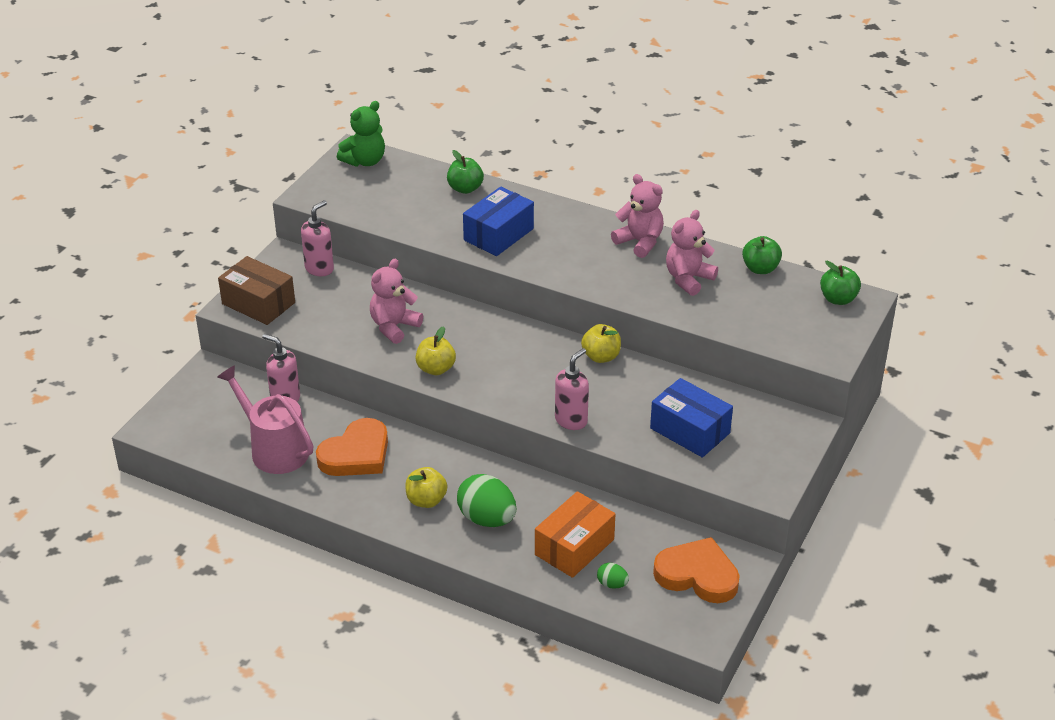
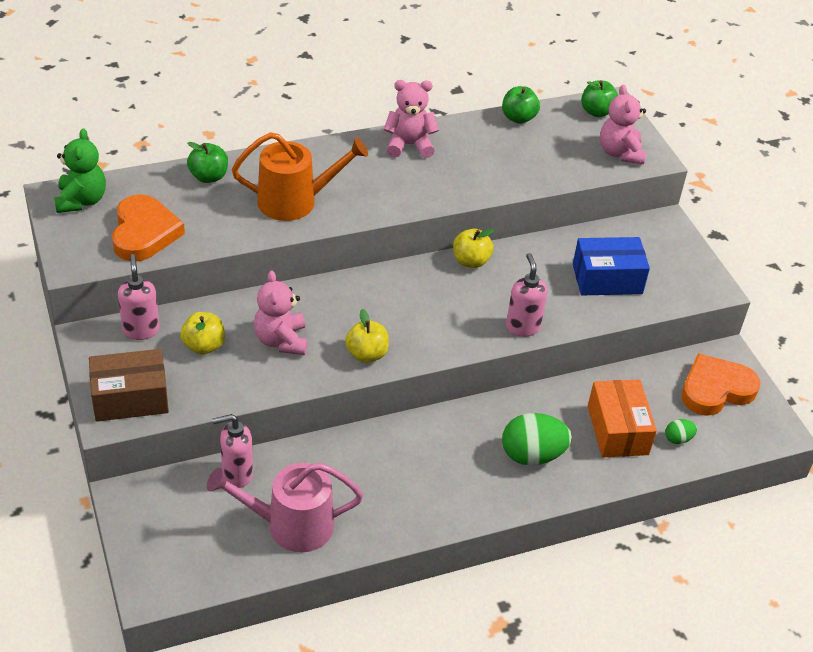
camera: 50 degrees left, 5 degrees up
orange heart [316,418,388,476] -> orange heart moved to [112,194,185,261]
yellow apple [405,467,447,508] -> yellow apple moved to [181,312,225,355]
blue box [463,187,534,256] -> orange watering can [232,132,368,221]
pink teddy bear [666,210,718,296] -> pink teddy bear moved to [600,85,646,164]

